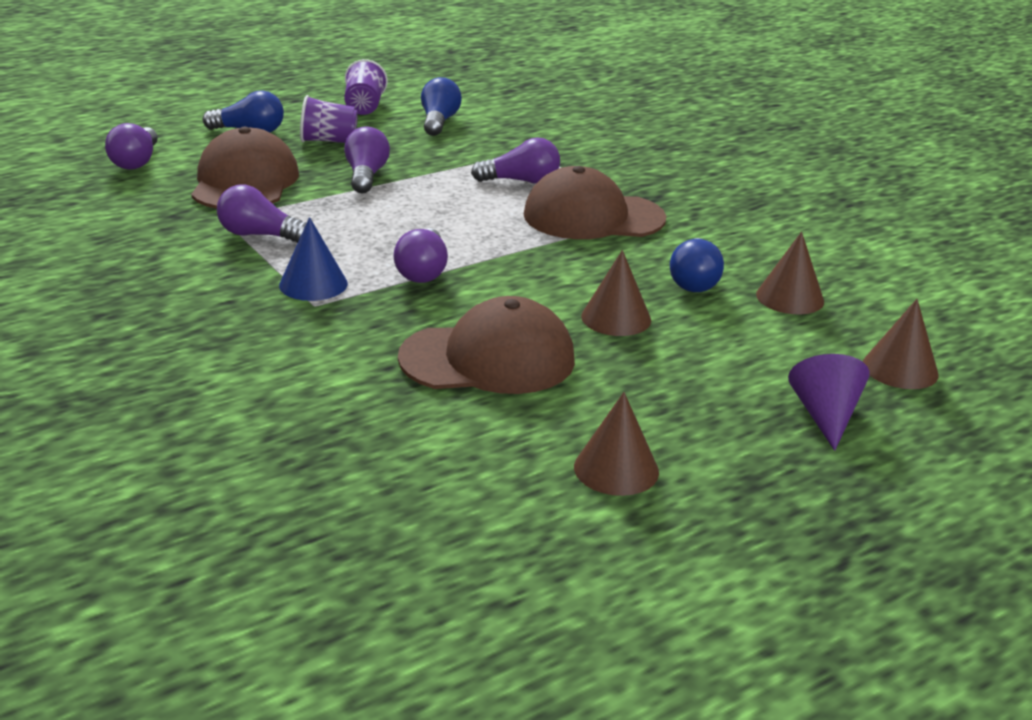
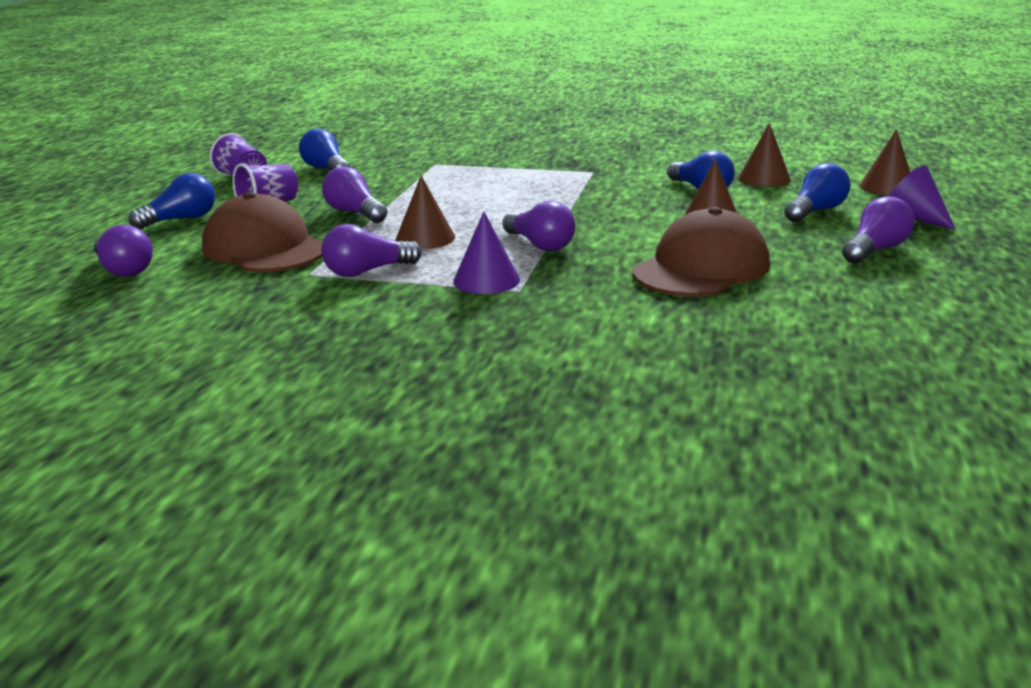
camera: 40 degrees left, 5 degrees down
blue cone [279,217,348,301] -> purple cone [453,211,520,294]
purple light bulb [471,137,560,184] -> purple light bulb moved to [842,196,915,264]
brown cap [524,166,666,239] -> none
brown cone [574,392,659,496] -> brown cone moved to [395,175,455,249]
none -> blue light bulb [784,163,851,222]

